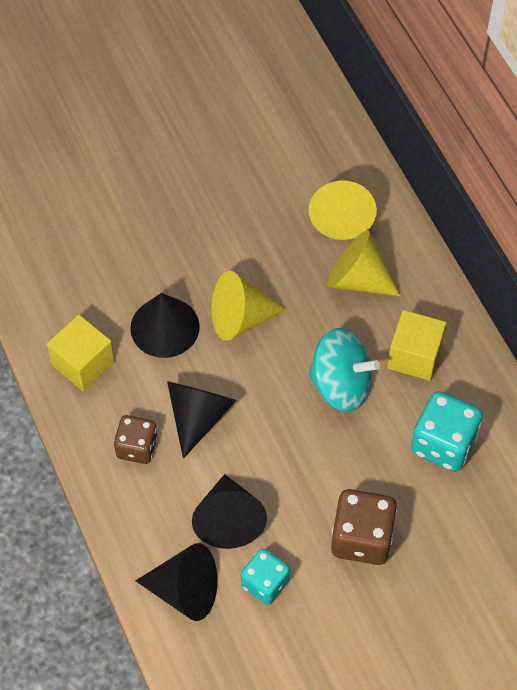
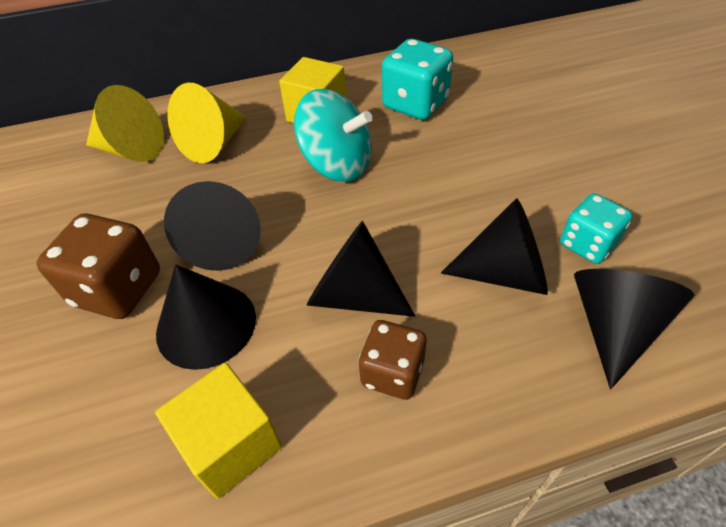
camera: 80 degrees left, 10 degrees down
yellow cone [212,271,287,341] -> black cone [164,181,261,271]
turquoise spinning top [308,328,380,412] -> turquoise spinning top turned 90 degrees clockwise [294,89,372,182]
brown dice [331,489,397,565] -> brown dice moved to [37,214,160,319]

